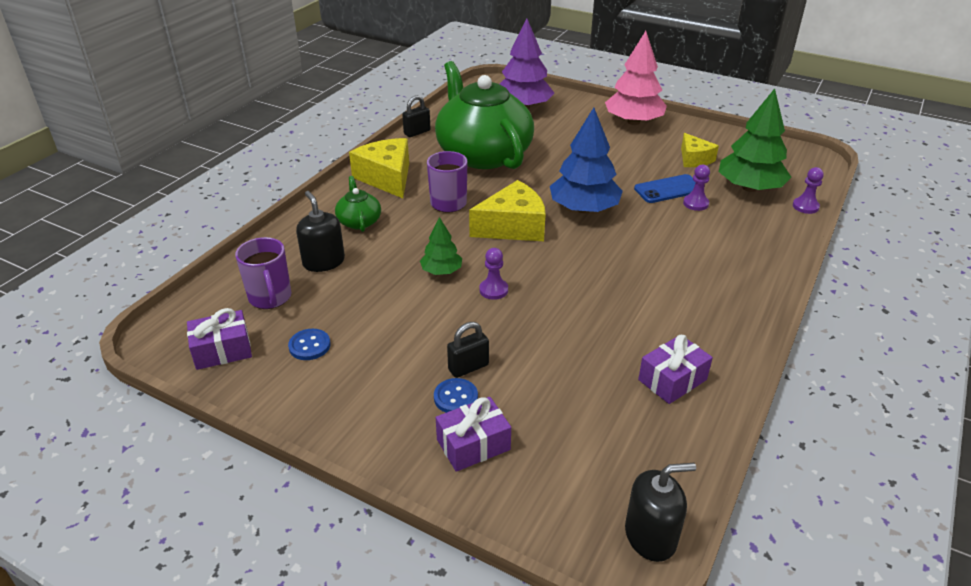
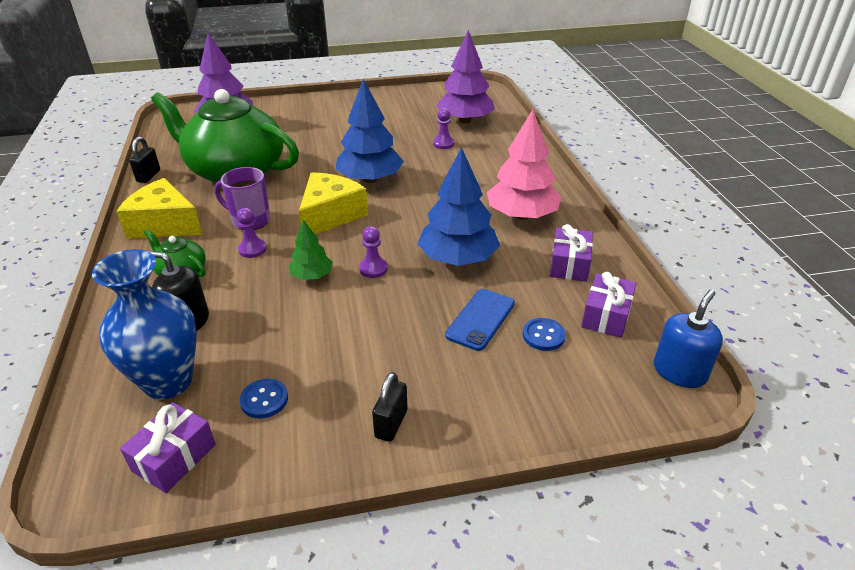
camera: 40 degrees left, 0 degrees up
purple mug [235,237,292,309] -> blue vase [92,249,197,400]
blue button [434,378,478,413] -> blue button moved to [523,318,566,351]
purple gift [436,397,511,472] -> purple gift moved to [581,272,636,338]
black padlock [447,322,489,378] -> black padlock moved to [372,372,408,442]
pink tree [605,31,667,125] -> pink tree moved to [487,110,561,220]
black soap dispenser [625,463,696,562] -> blue soap dispenser [654,290,723,388]
blue phone [634,174,696,203] -> blue phone moved to [445,289,515,351]
yellow cheese [681,133,719,167] -> none
green tree [719,89,791,192] -> purple tree [436,30,495,123]
purple pawn [793,167,824,214] -> purple pawn moved to [237,208,267,258]
none -> blue tree [417,147,500,266]

